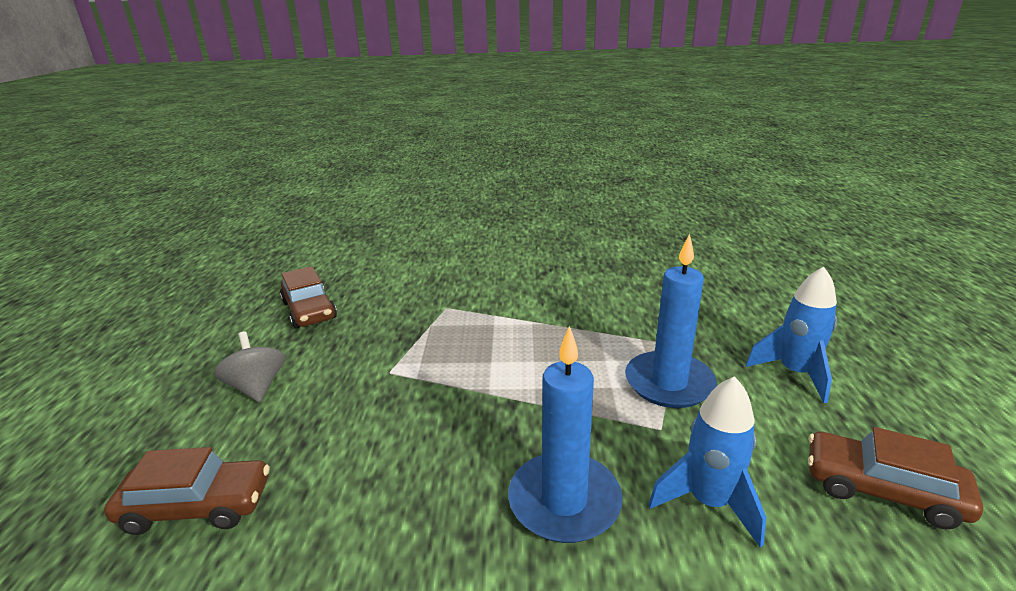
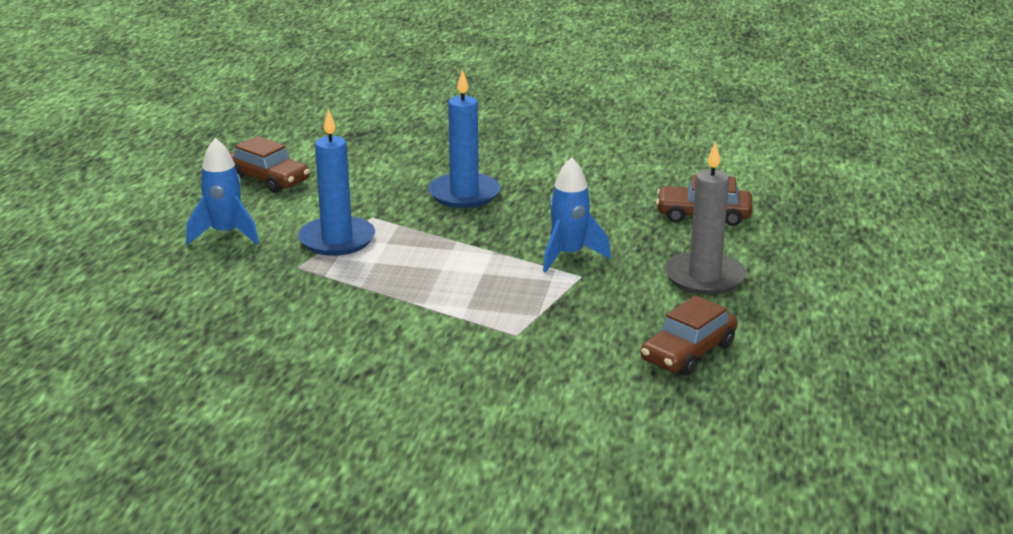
camera: 170 degrees left, 0 degrees up
grey spinning top [214,331,285,402] -> grey candle [665,141,746,295]
brown car [280,266,337,328] -> brown car turned 120 degrees counterclockwise [641,295,737,376]
blue rocket [648,376,766,547] -> blue rocket moved to [543,157,611,272]

